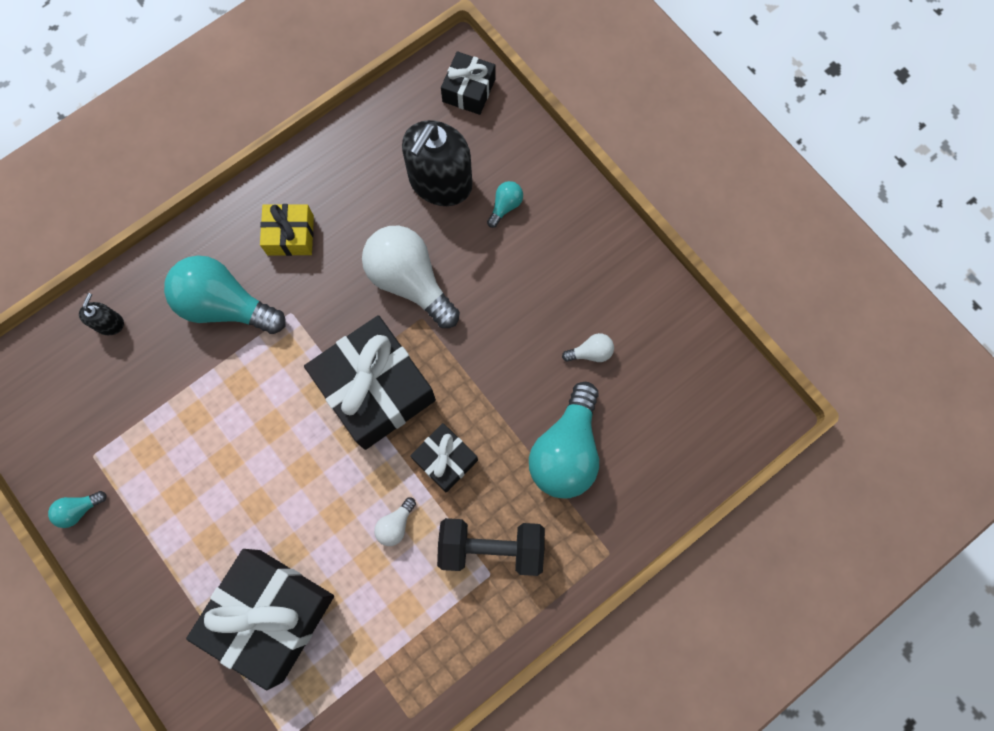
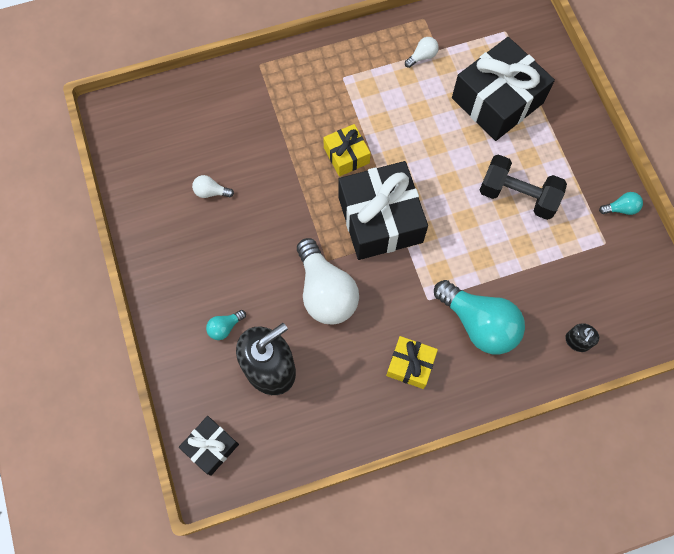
camera: 160 degrees left, 5 degrees down
white light bulb [374,498,416,546] -> white light bulb moved to [405,37,439,68]
black gift [410,423,478,493] -> yellow gift [323,124,371,177]
black dumbbell [437,518,545,576] -> black dumbbell moved to [479,154,567,220]
turquoise light bulb [529,382,599,499] -> none

